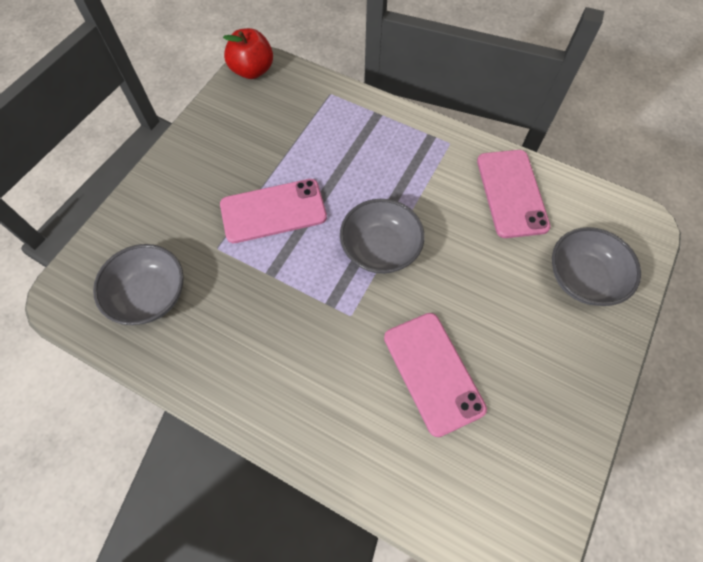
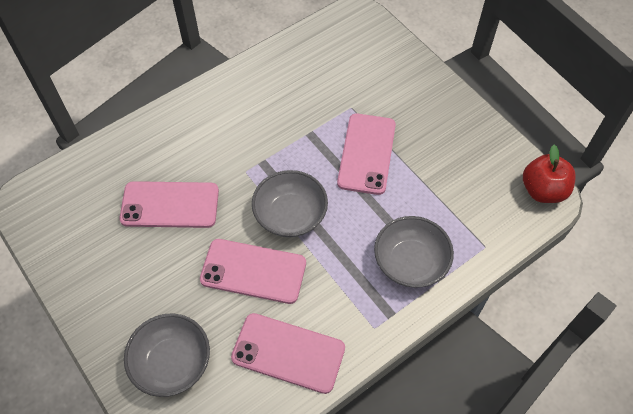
camera: 115 degrees right, 5 degrees down
grey bowl [93,244,184,325] -> grey bowl moved to [374,216,454,288]
none -> pink phone [200,239,306,304]

